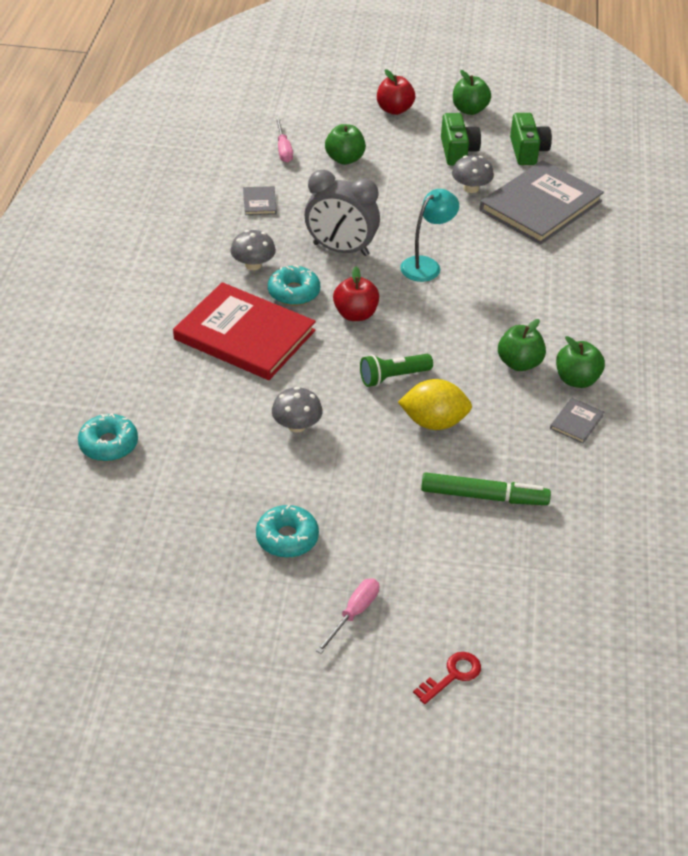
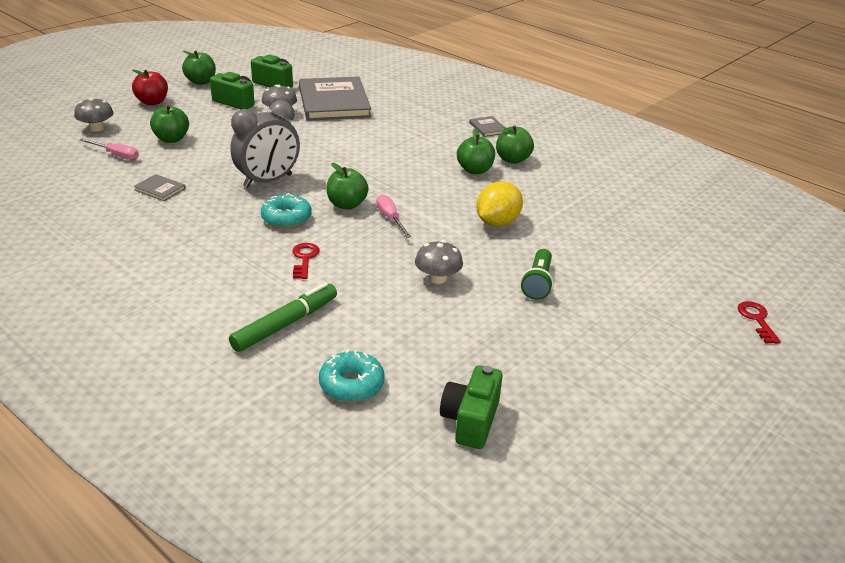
camera: 55 degrees left, 10 degrees down
red book [173,282,316,380] -> red key [292,243,319,279]
grey mushroom [231,230,276,270] -> grey mushroom moved to [74,98,114,131]
turquoise donut [256,505,319,558] -> none
pink screwdriver [316,578,379,654] -> pink screwdriver moved to [376,194,411,238]
red apple [333,266,379,321] -> green apple [326,163,369,209]
green flashlight [360,354,433,387] -> green flashlight moved to [521,249,553,300]
turquoise lamp [400,189,459,282] -> none
green marker [421,472,551,505] -> green marker moved to [229,283,337,352]
grey book [550,398,604,444] -> grey book moved to [469,116,504,137]
none -> green camera [440,365,503,449]

